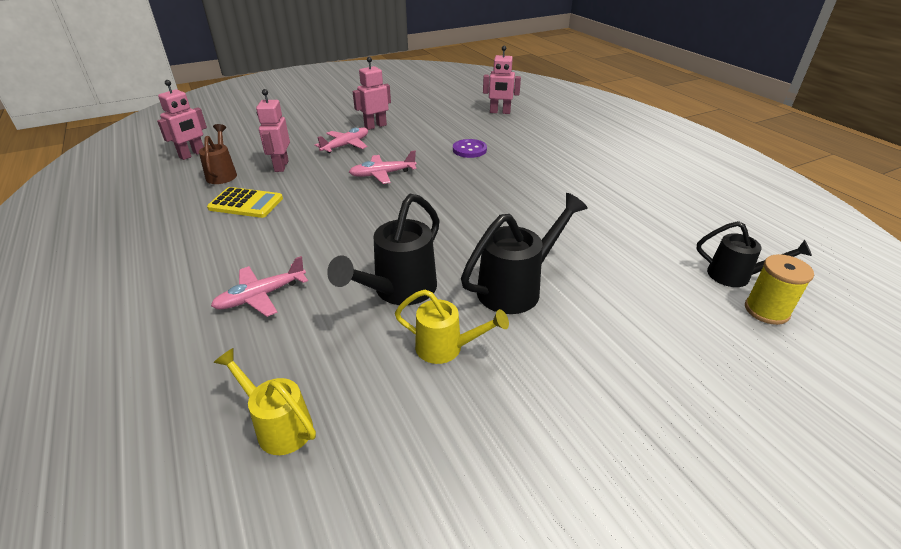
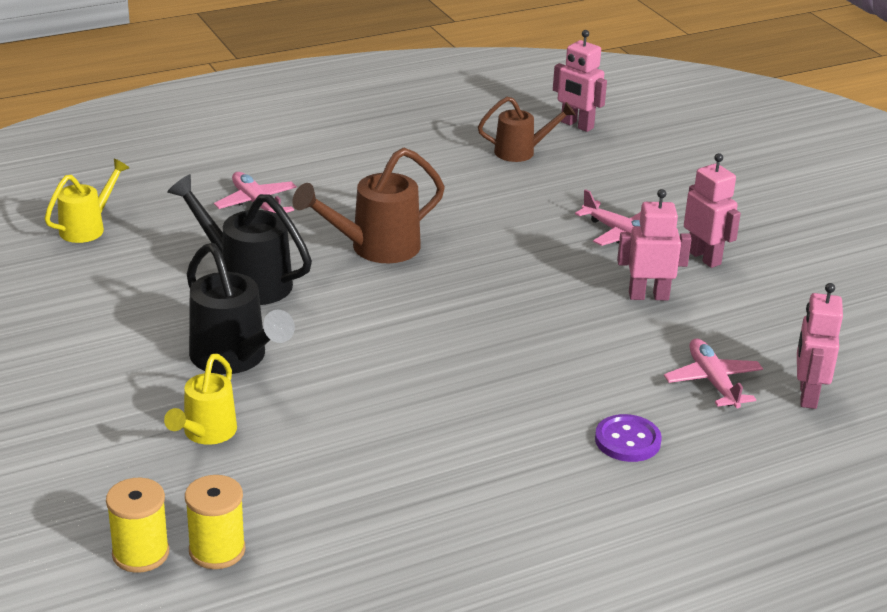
camera: 90 degrees right, 5 degrees down
yellow calculator [207,187,283,218] -> none
pink robot [256,89,290,172] -> pink robot moved to [617,189,691,301]
pink plane [349,151,417,184] -> pink plane moved to [664,338,763,408]
yellow watering can [395,289,509,364] -> yellow watering can moved to [164,354,237,445]
purple button [453,139,487,158] -> purple button moved to [595,414,662,462]
black watering can [696,221,812,287] -> yellow spool [185,475,246,569]
none -> brown watering can [292,147,445,263]

